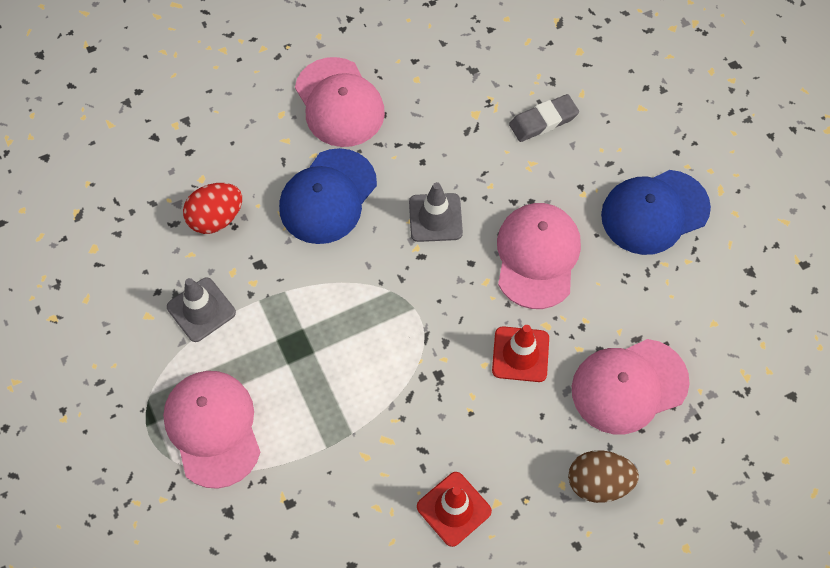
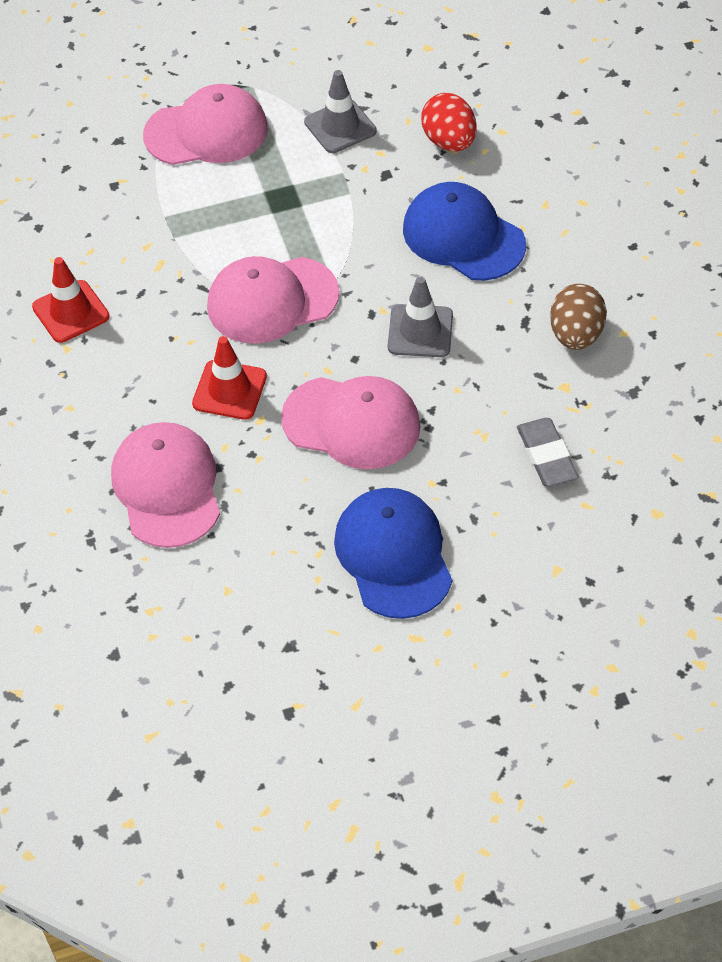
camera: 100 degrees right, 10 degrees down
pink cap [295,57,385,147] -> pink cap moved to [207,256,339,344]
brown egg [568,450,639,503] -> brown egg moved to [550,284,607,350]

